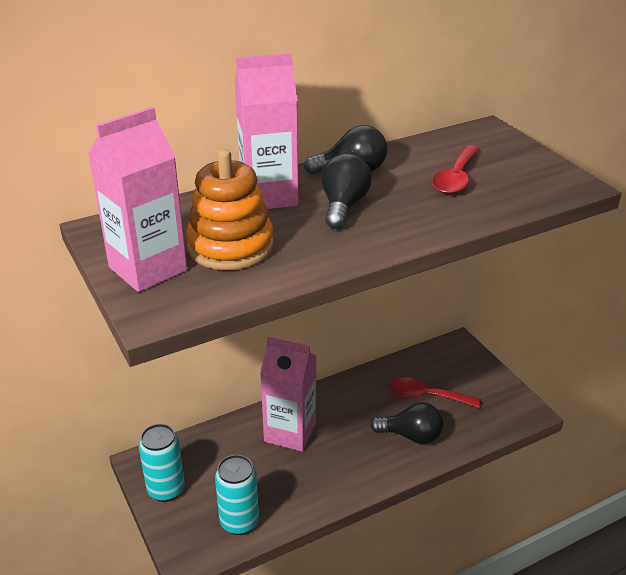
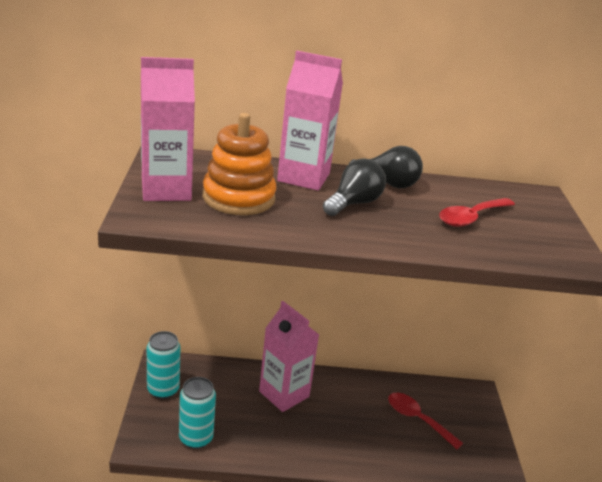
camera: 25 degrees right, 5 degrees down
black light bulb [370,403,443,444] -> none

